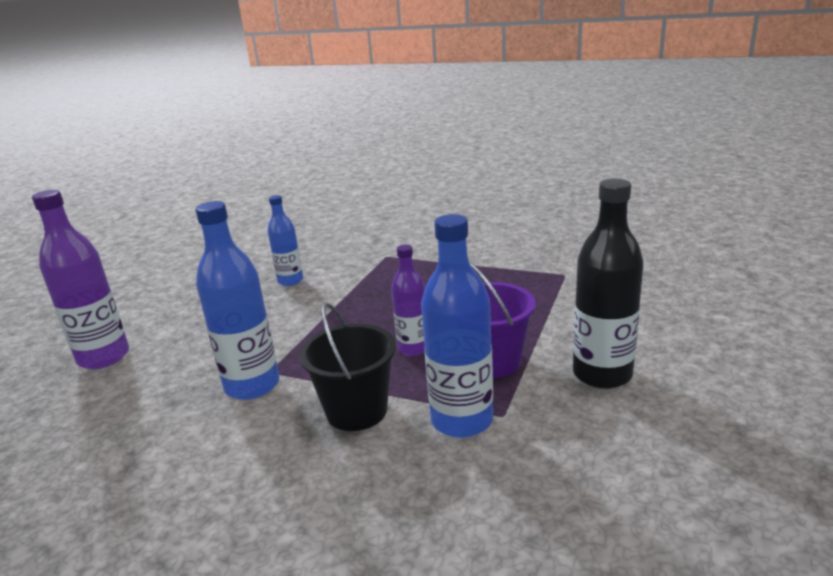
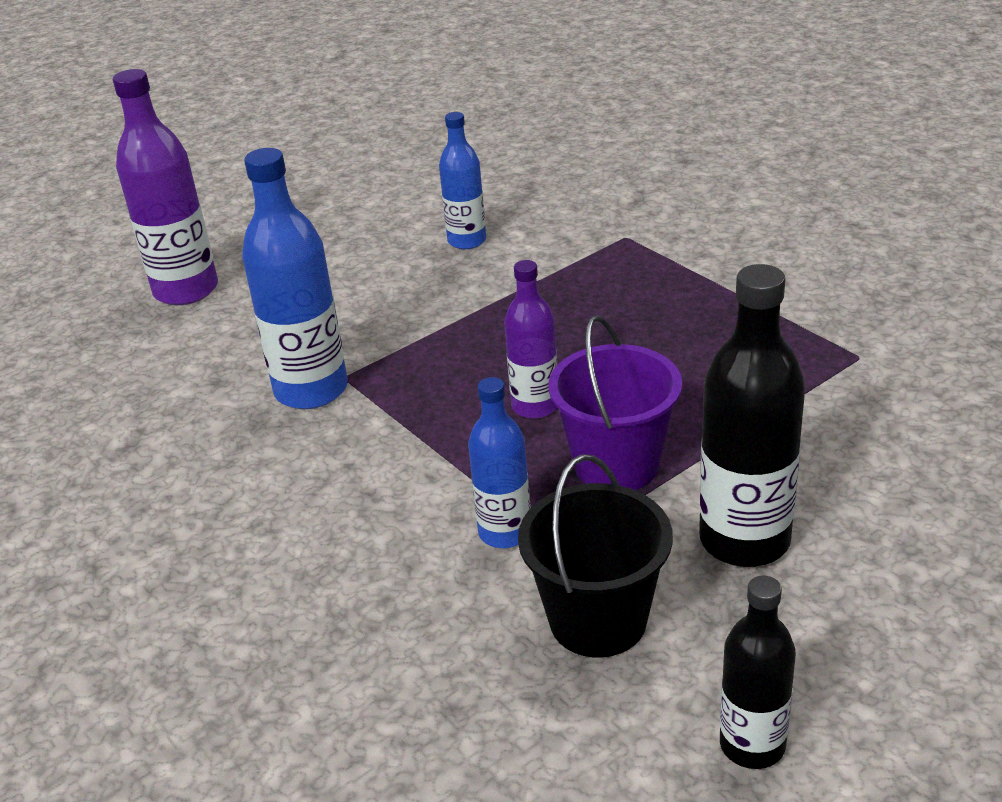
camera: 30 degrees right, 10 degrees up
black bucket [299,303,396,431] -> black bucket moved to [518,454,673,658]
blue bottle [421,214,493,438] -> blue bottle [468,377,531,548], size x0.61
none -> black bottle [720,575,796,769]

